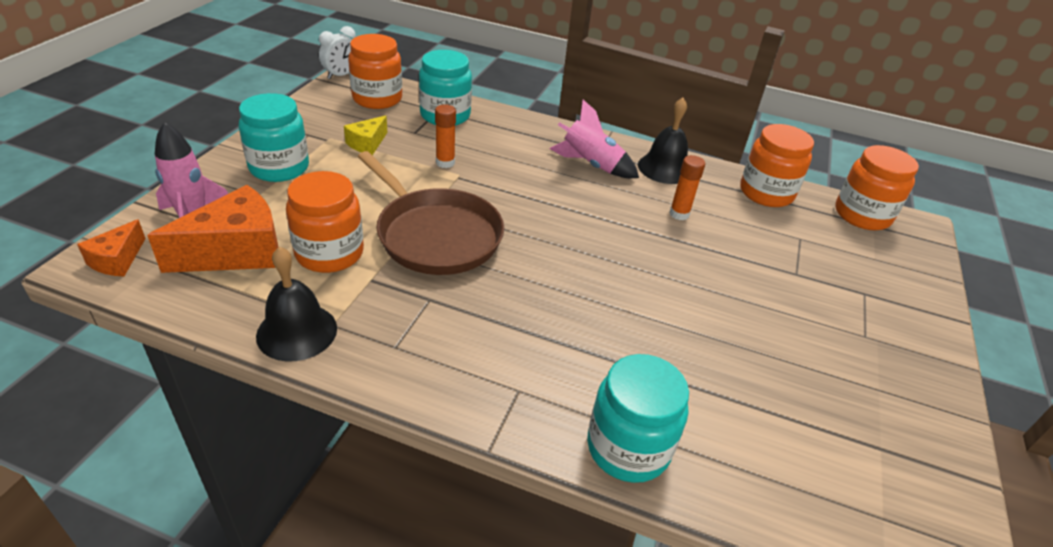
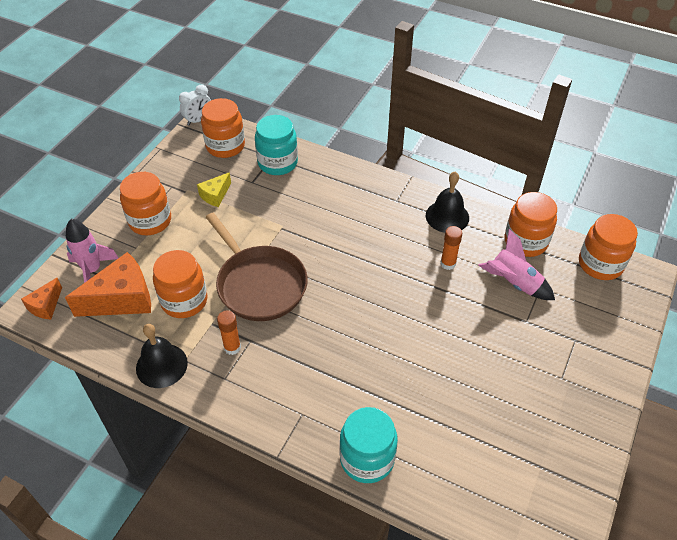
camera: 10 degrees right, 10 degrees up
turquoise jar [239,93,309,182] -> orange jar [120,172,171,235]
orange glue stick [435,104,456,168] -> orange glue stick moved to [217,310,241,355]
pink rocket [549,99,639,178] -> pink rocket moved to [478,229,555,300]

